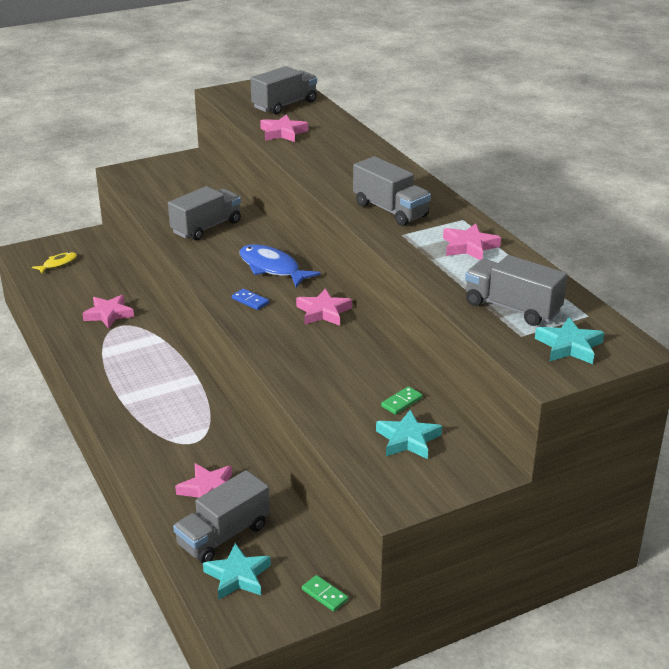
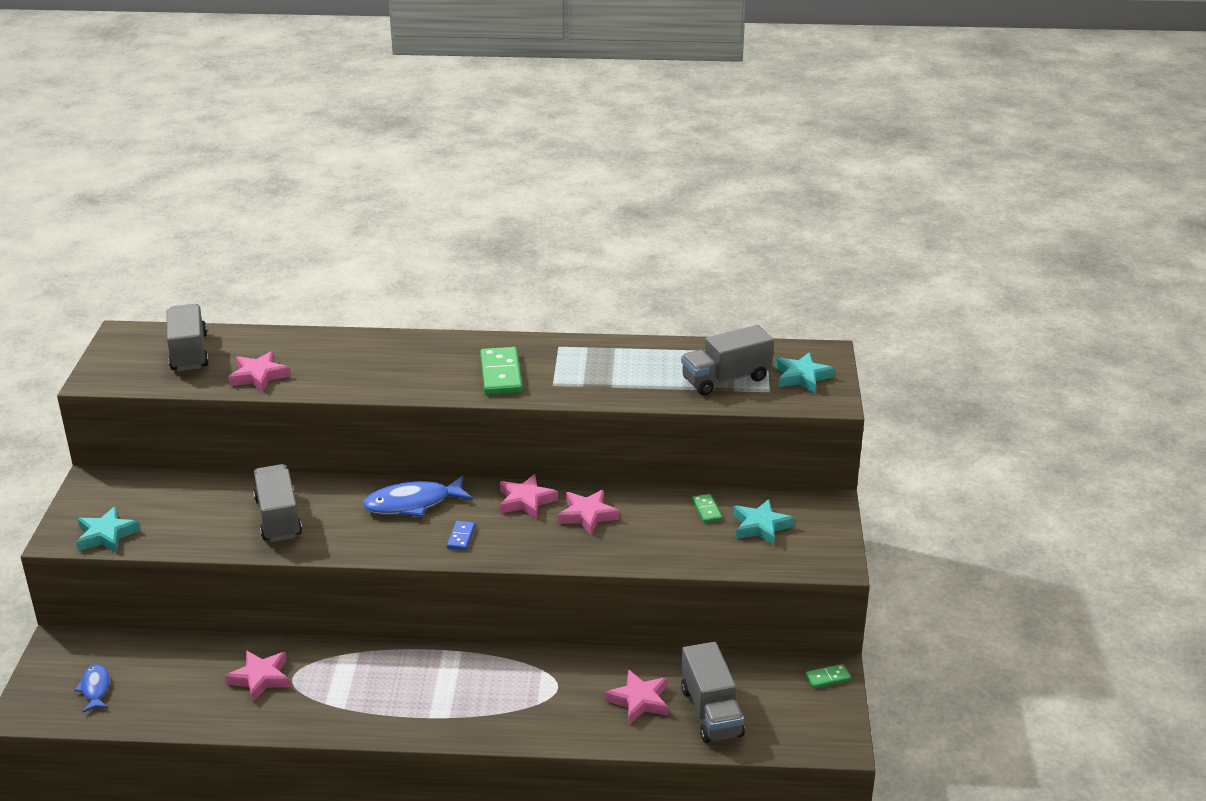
camera: 60 degrees left, 0 degrees up
yellow fish [32,252,77,274] -> blue fish [74,664,110,712]
turquoise star [203,543,271,600] -> turquoise star moved to [76,506,141,553]
blue domino [232,289,269,310] -> blue domino turned 60 degrees counterclockwise [447,521,475,550]
grey truck [353,156,431,226] -> green domino [480,347,523,395]
pink star [443,224,501,260] -> pink star moved to [558,490,620,535]

